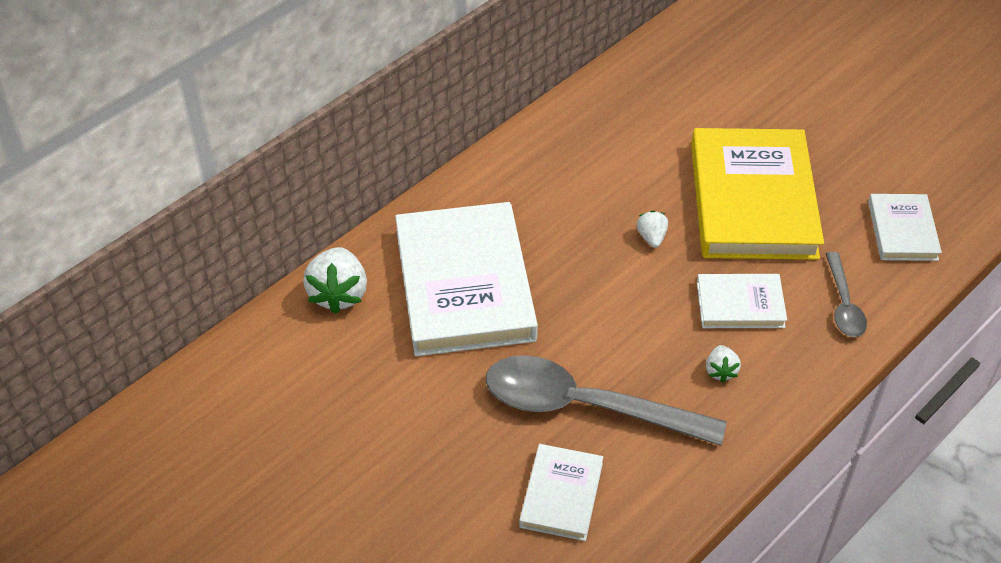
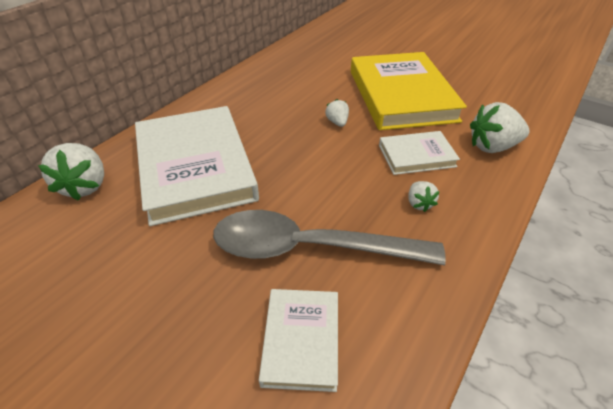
camera: 10 degrees left, 5 degrees down
grey spoon [826,252,867,337] -> white strawberry [470,102,530,153]
white book [868,194,942,261] -> none

